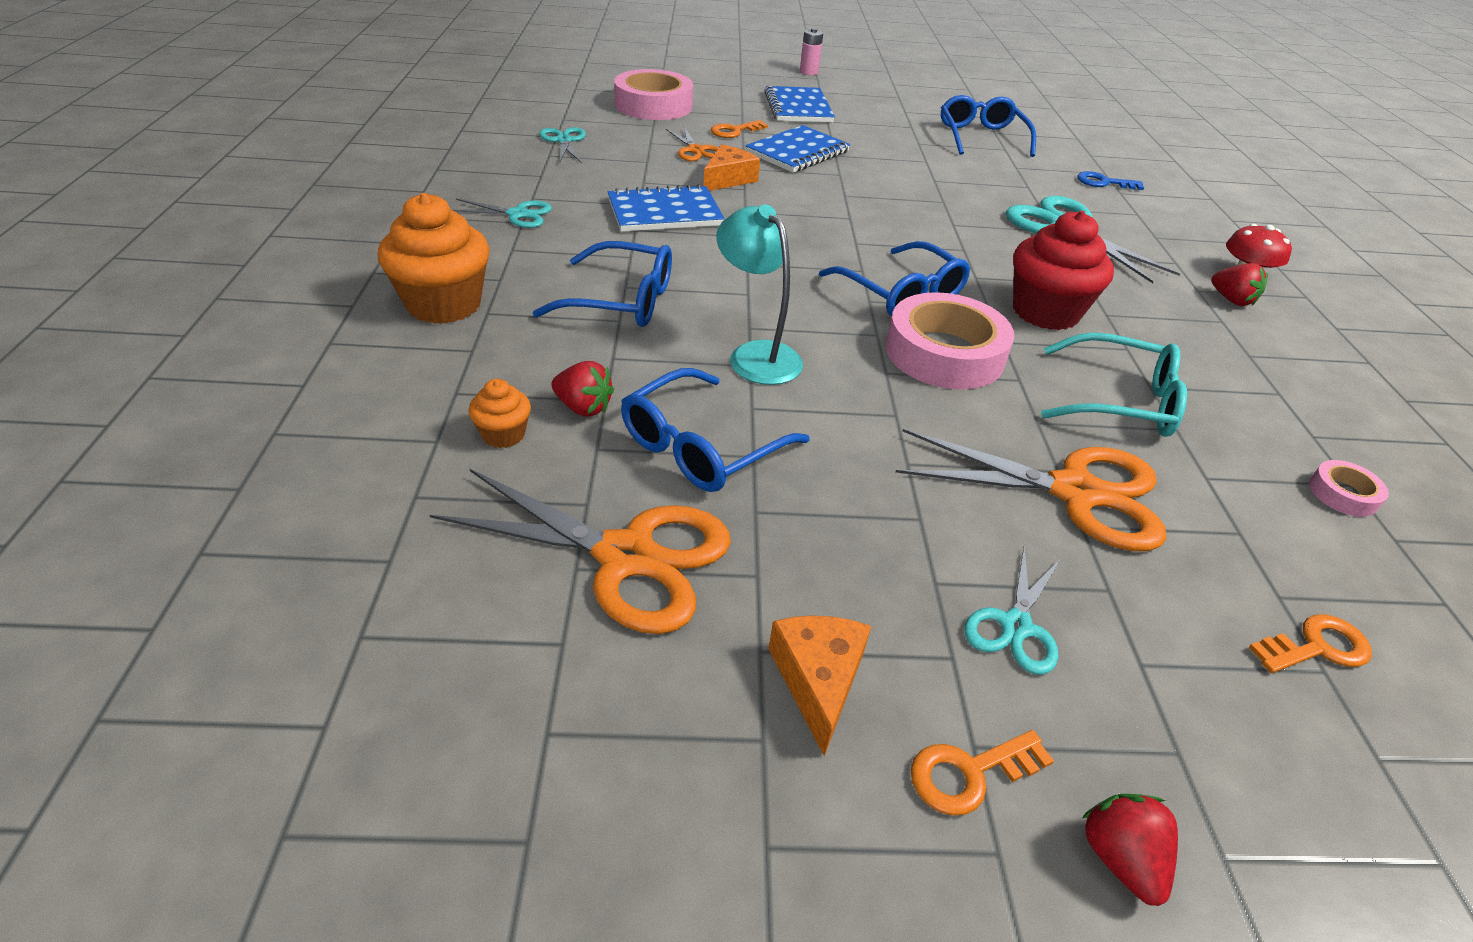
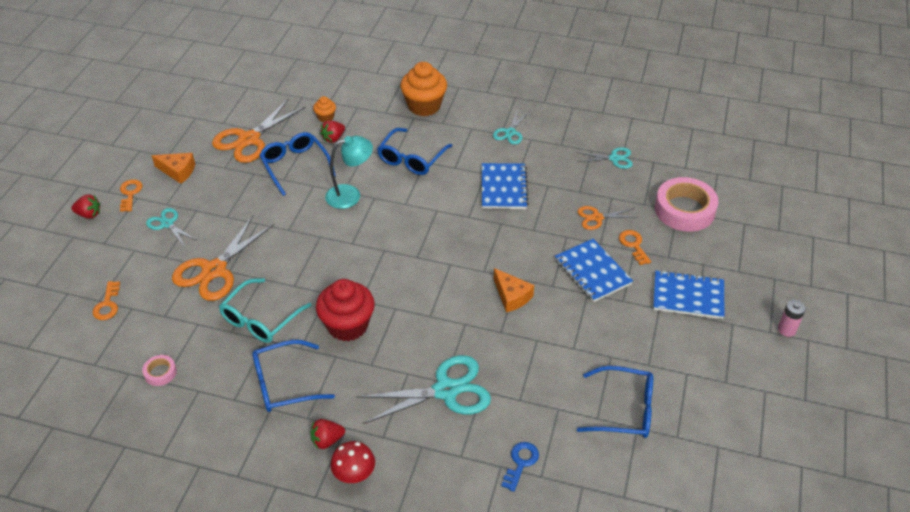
camera: 110 degrees right, 5 degrees up
orange cheese [704,144,760,191] -> orange cheese moved to [494,268,534,312]
blue glasses [819,241,970,316] -> blue glasses moved to [252,340,335,412]
pink tape [886,292,1015,389] -> none

